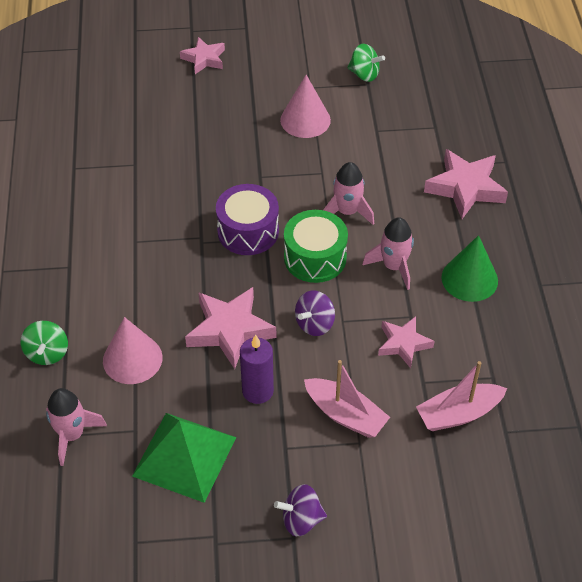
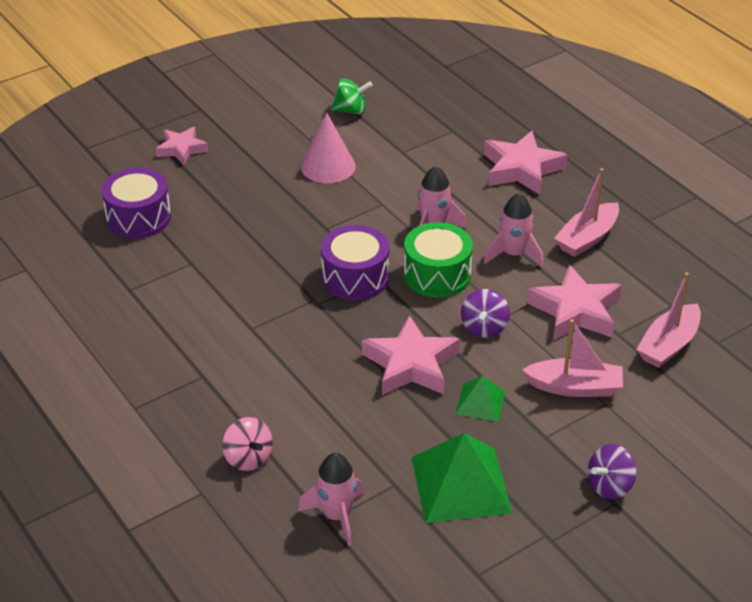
camera: 30 degrees left, 10 degrees down
green spinning top [21,321,68,365] -> pink spinning top [222,417,273,471]
pink cone [103,317,163,384] -> none
purple candle [240,334,274,404] -> green pyramid [455,376,506,422]
pink star [378,316,435,368] -> pink star [527,265,622,340], size x1.60
green cone [441,235,498,302] -> pink boat [554,168,619,257]
none -> purple drum [101,167,171,239]

